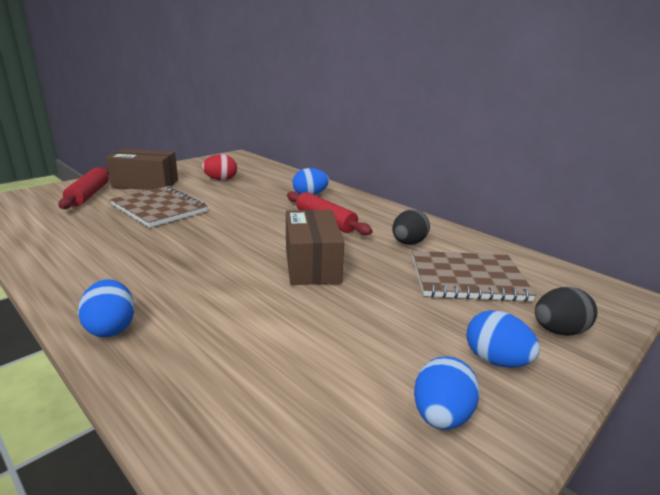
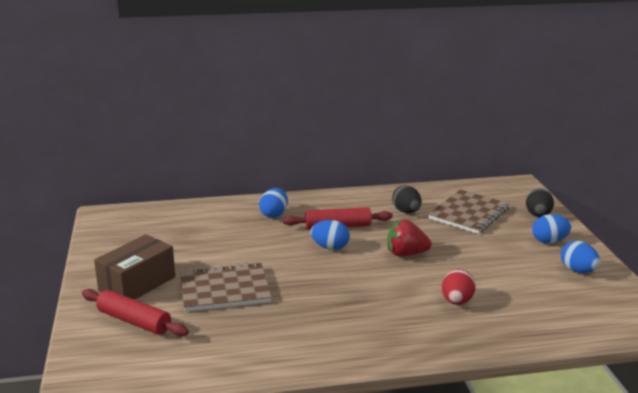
camera: 55 degrees left, 0 degrees up
blue egg [78,279,135,337] -> blue egg moved to [310,220,350,250]
red egg [202,154,237,181] -> red egg moved to [442,269,476,305]
brown box [286,210,344,285] -> red strawberry [387,220,432,257]

